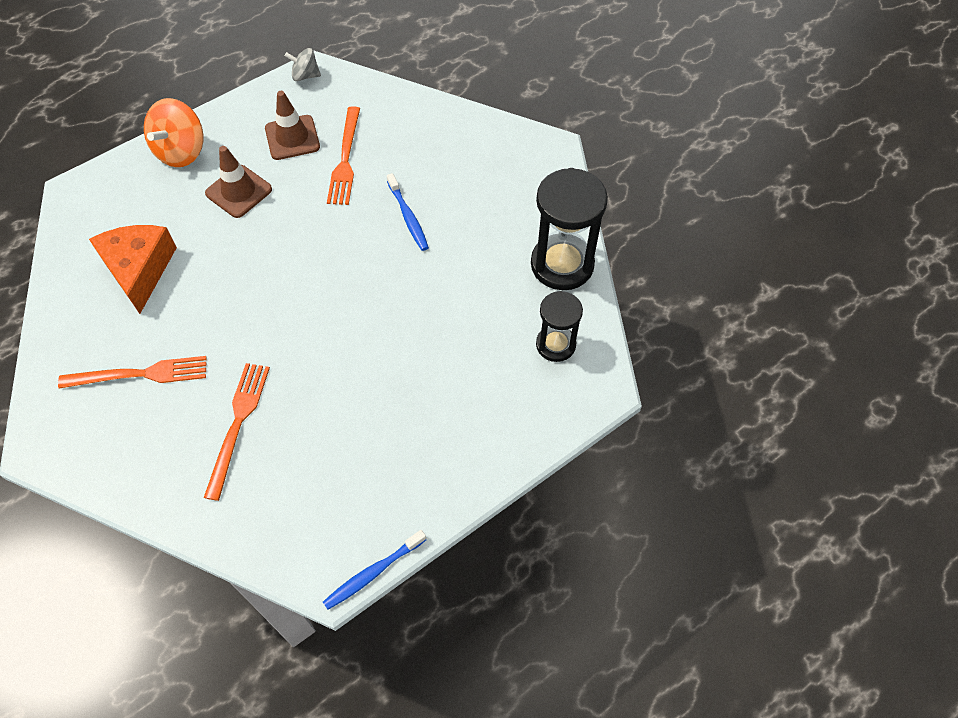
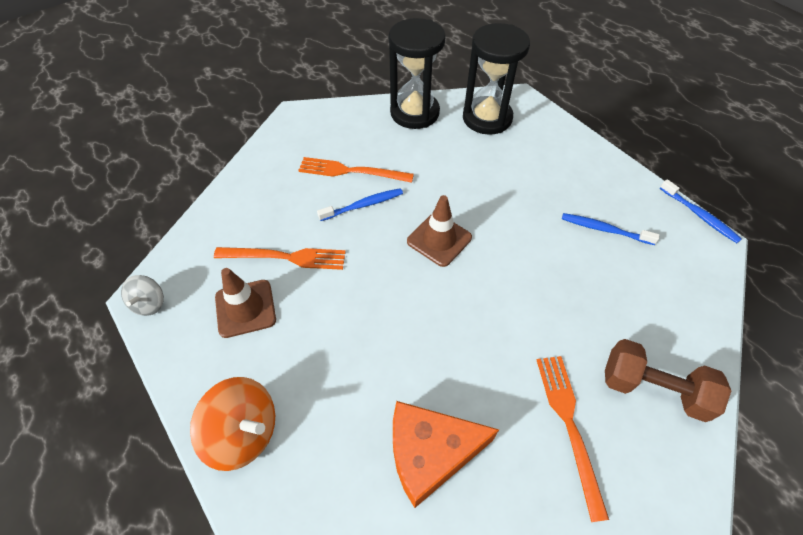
camera: 90 degrees left, 5 degrees down
orange fork [204,363,270,501] -> orange fork moved to [298,157,414,183]
brown traffic cone [205,146,272,218] -> brown traffic cone moved to [407,195,472,267]
black hourglass [536,291,583,362] -> black hourglass [463,23,530,135], size x1.67
none -> blue toothbrush [562,213,659,245]
none -> brown dumbbell [605,339,731,422]

